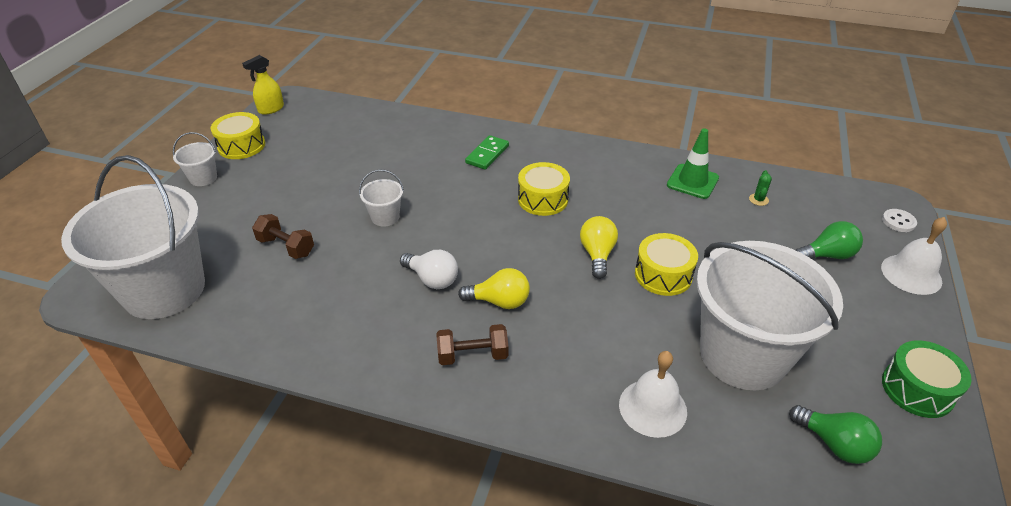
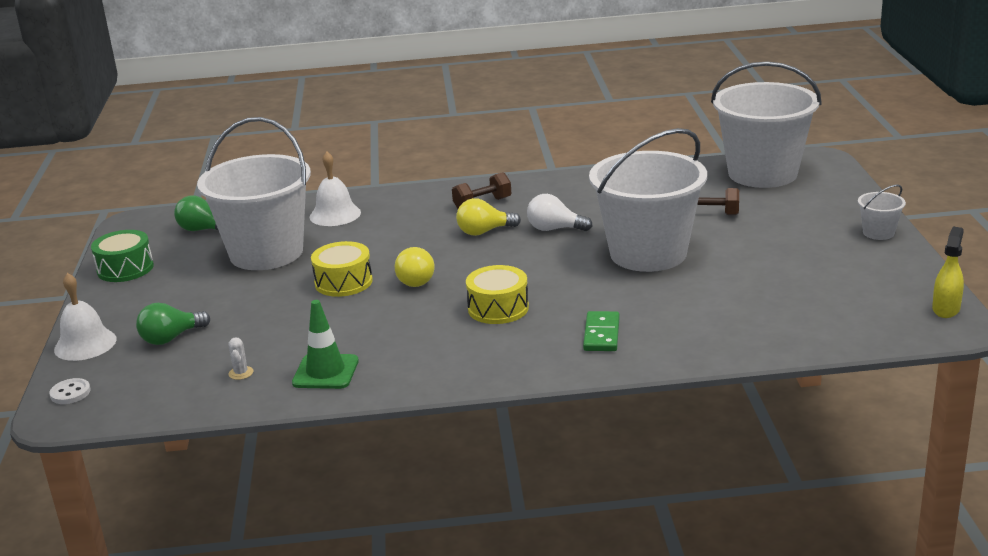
camera: 160 degrees right, 15 degrees down
yellow drum [210,112,265,159] -> none
white bucket [359,170,404,227] -> white bucket [589,128,707,272], size x2.48
green cactus [749,170,772,206] -> white cactus [228,337,253,380]

